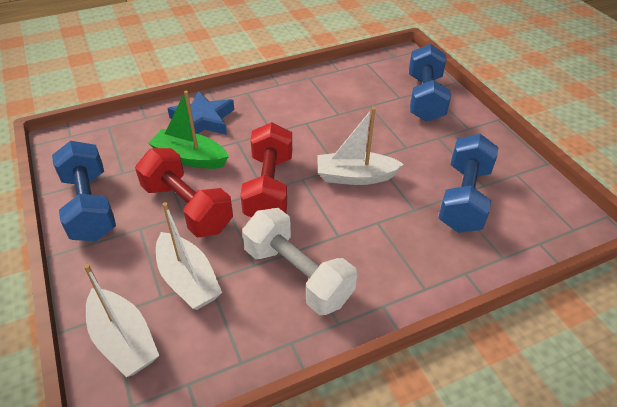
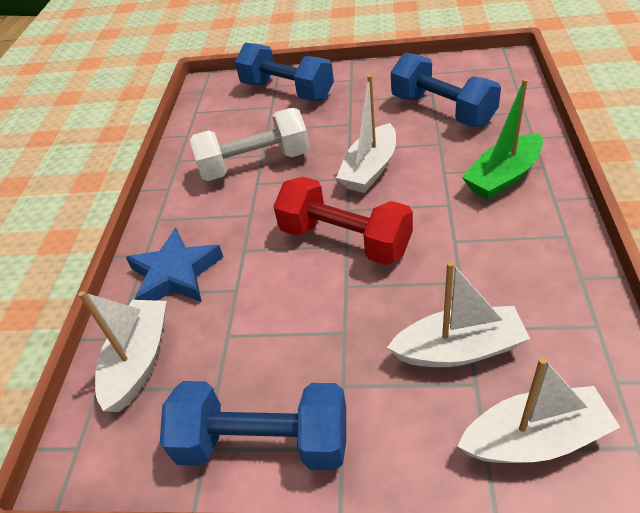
camera: 55 degrees left, 0 degrees up
red dumbbell [135,148,233,237] -> none
green boat [148,91,229,169] -> green boat moved to [462,79,543,200]
white dumbbell [242,208,357,315] -> white dumbbell moved to [190,108,309,181]
none -> white boat [78,291,167,412]

